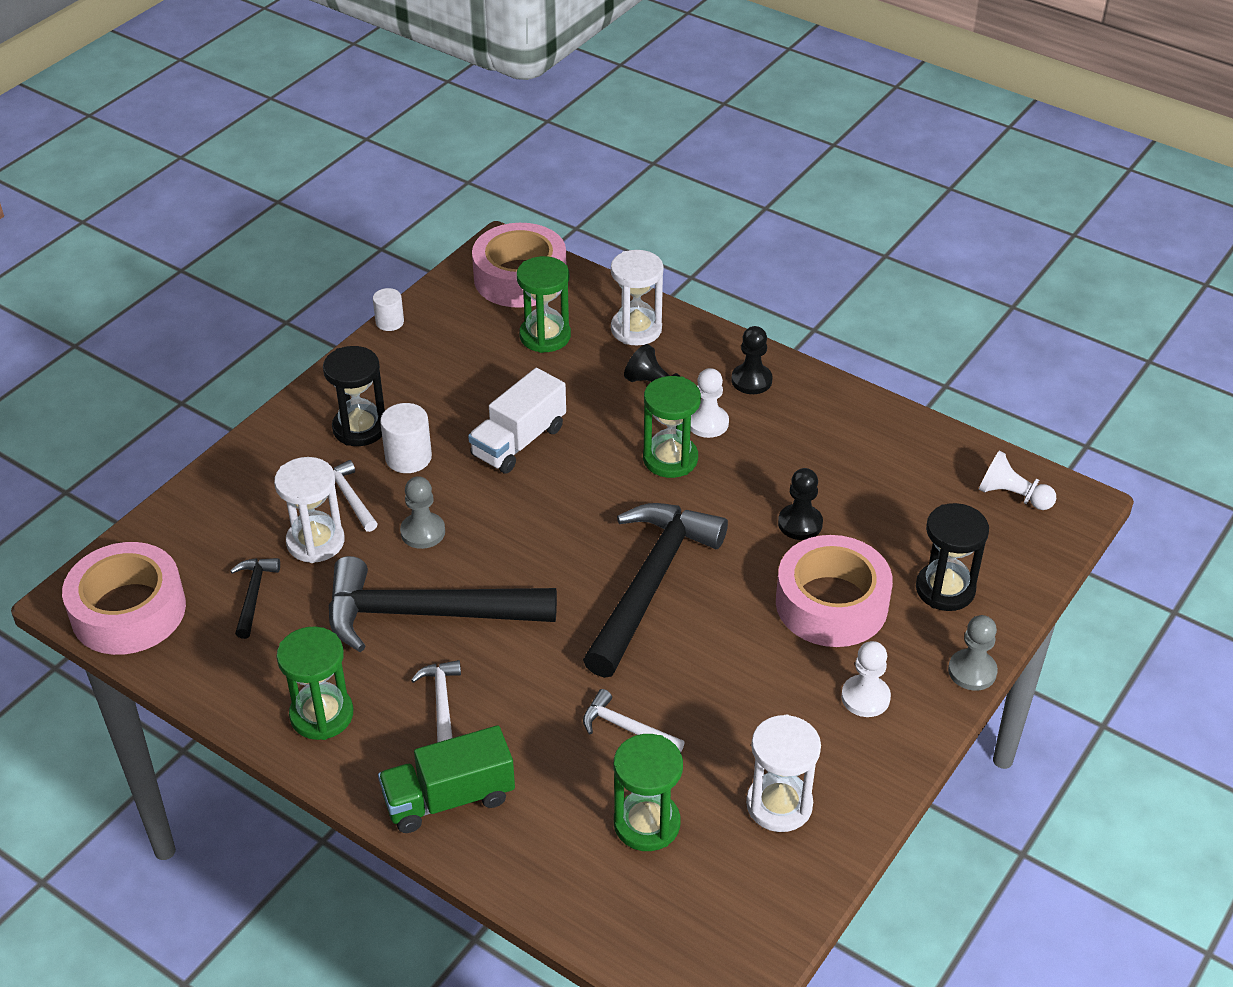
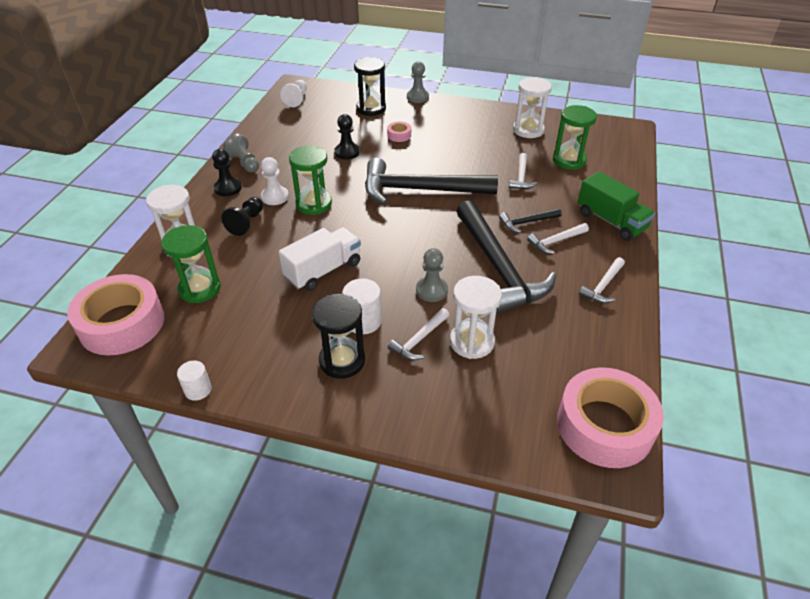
camera: 110 degrees left, 0 degrees up
black hammer [230,558,280,639] -> black hammer moved to [499,208,562,233]
green hourglass [276,626,353,740] -> white hammer [579,257,625,303]
white truck [468,368,566,474] -> white truck turned 60 degrees counterclockwise [279,227,361,291]
pink tape [776,535,893,647] -> pink tape [387,122,411,142], size x0.41
white pawn [841,641,891,717] -> none
none -> grey pawn [223,133,259,173]

